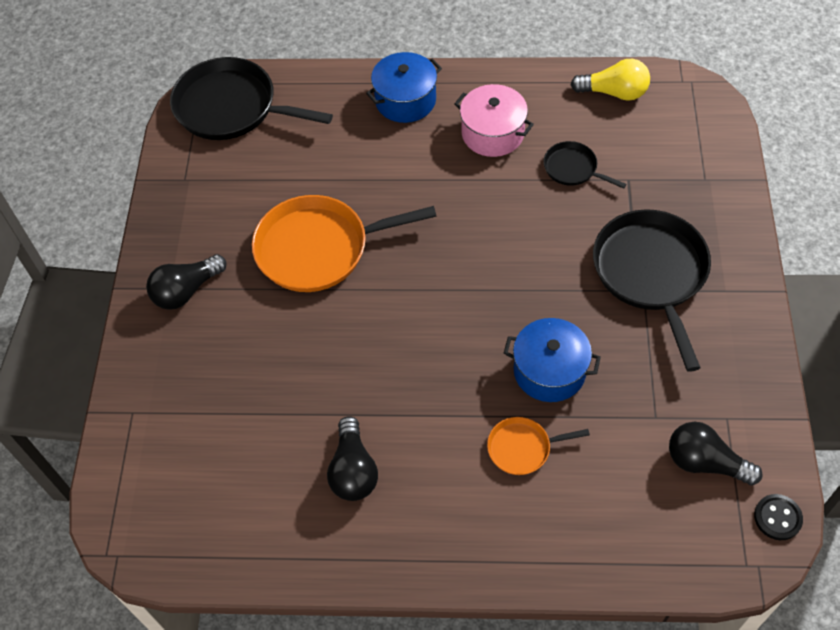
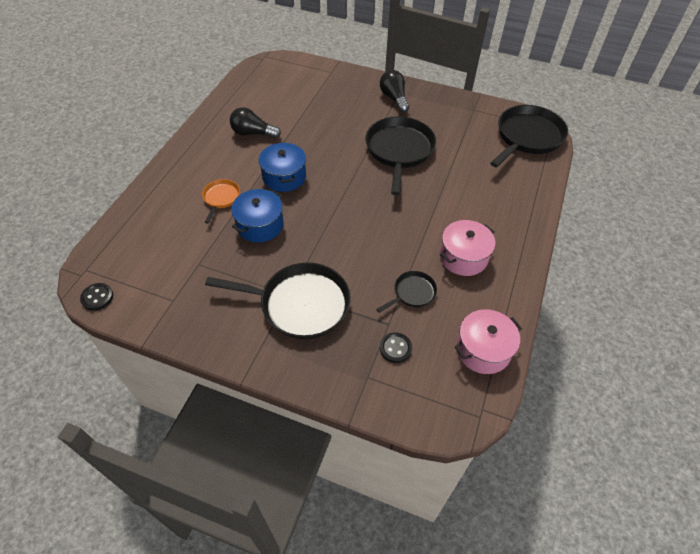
camera: 105 degrees right, 5 degrees down
orange pan [252,195,437,292] -> black pan [366,116,436,196]
blue pot [366,52,442,123] -> blue pot moved to [259,142,306,192]
yellow light bulb [570,59,650,101] -> pink pot [455,309,522,374]
black light bulb [669,422,763,486] -> none
none -> black button [380,332,412,363]

